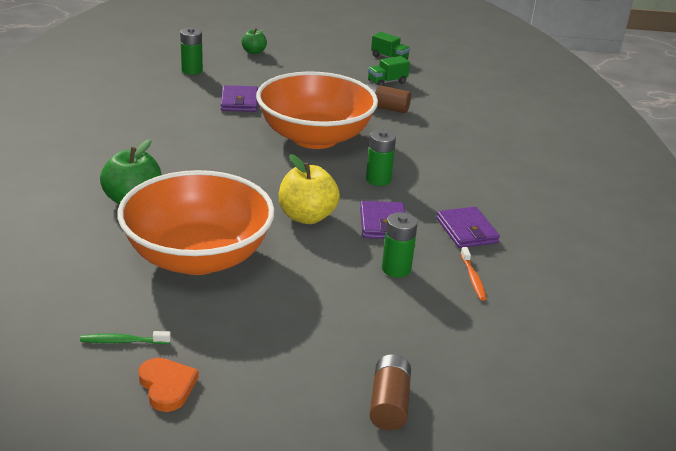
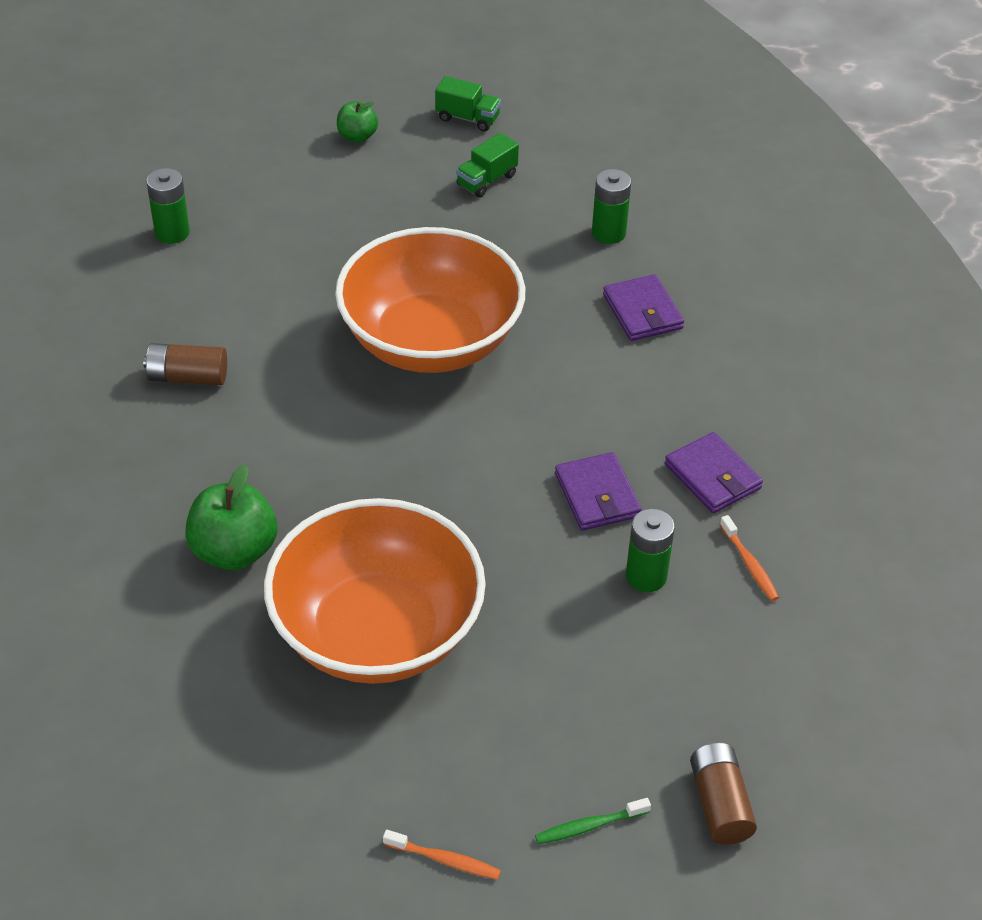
camera: 15 degrees left, 15 degrees up
green toothbrush [80,331,171,344] -> green toothbrush moved to [535,798,651,844]
orange heart [139,358,199,412] -> orange toothbrush [383,830,501,880]
purple wallet [221,85,258,112] -> purple wallet moved to [603,274,684,341]
green apple [241,28,267,54] -> green apple moved to [337,101,379,143]
yellow apple [279,154,340,224] -> none
green battery [366,130,396,186] -> green battery moved to [592,169,631,244]
brown battery [367,83,411,113] -> brown battery moved to [143,343,227,385]

